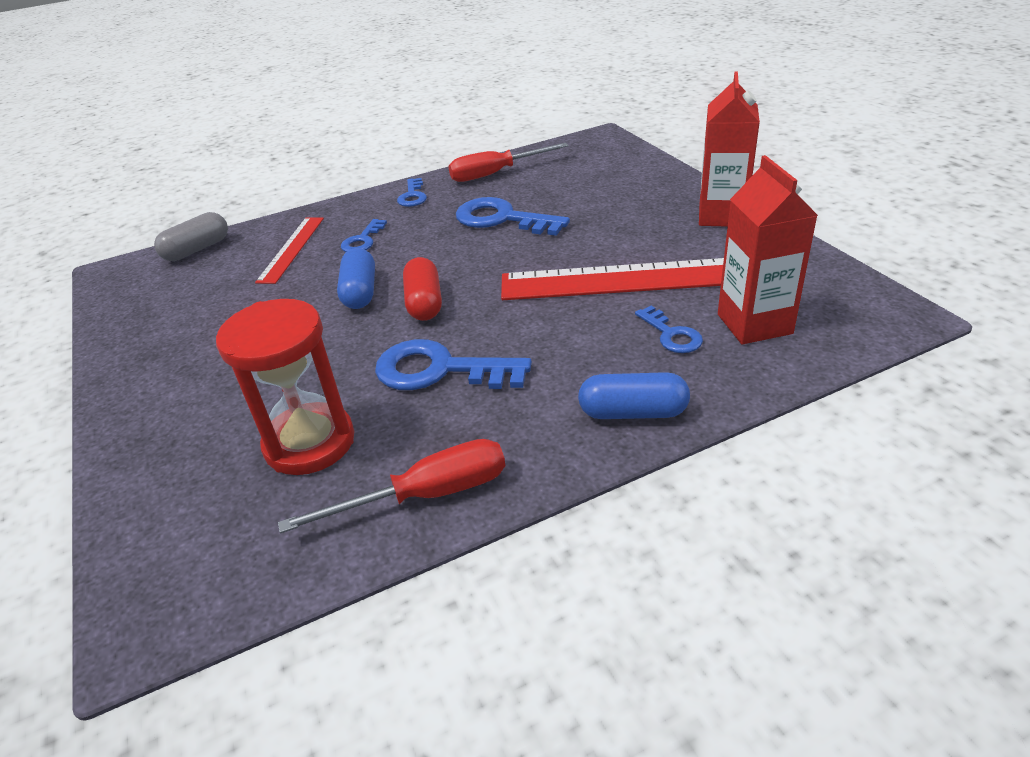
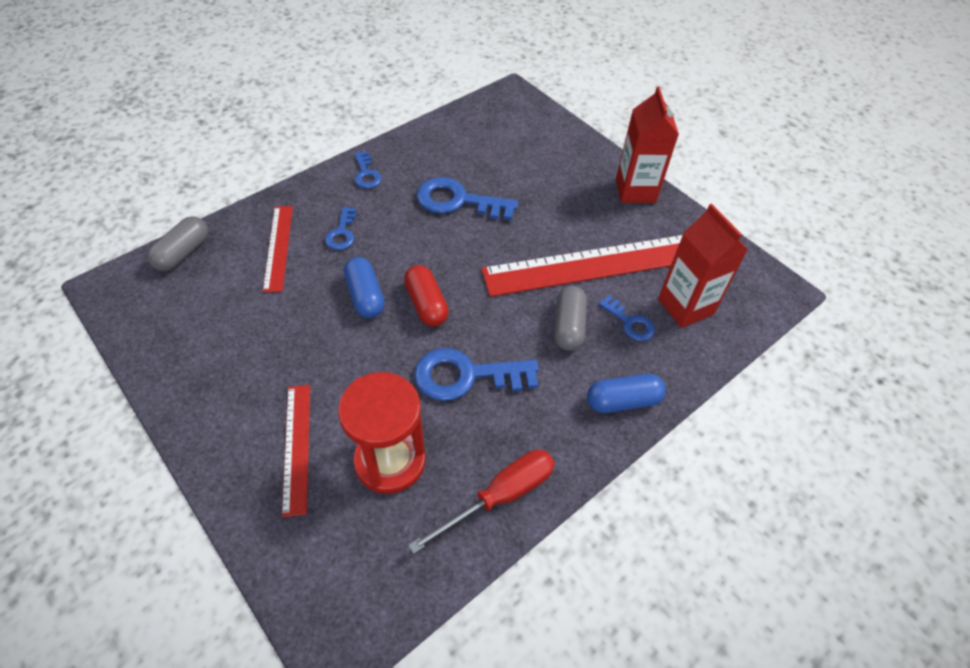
camera: 20 degrees left, 15 degrees up
red screwdriver [448,143,569,182] -> none
none -> red ruler [282,385,310,517]
none -> grey capsule [554,286,587,351]

